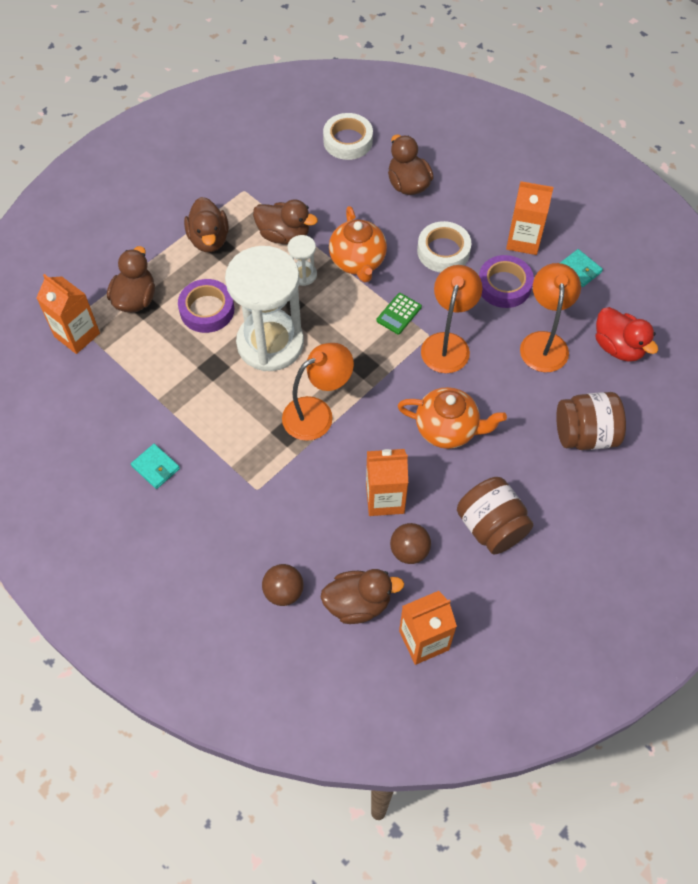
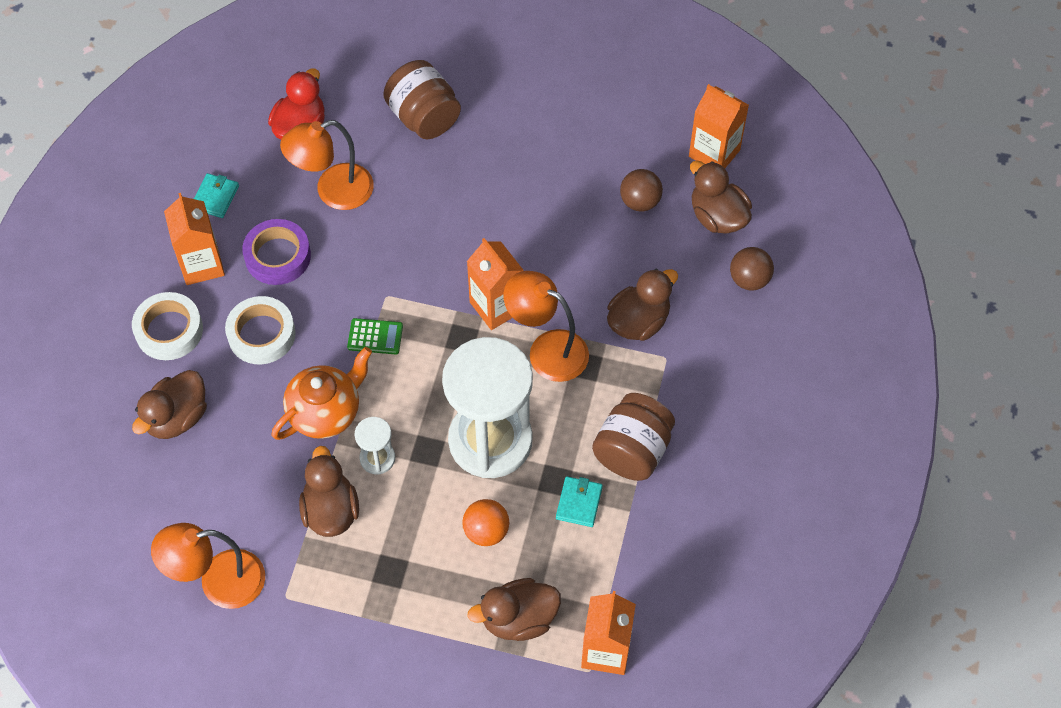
camera: 120 degrees left, 0 degrees up
turquoise wallet [131,444,180,489] -> turquoise wallet moved to [556,476,603,527]
purple tape [178,279,234,333] -> orange ball [462,499,509,546]
brown duck [184,197,229,252] -> brown duck moved to [607,268,678,341]
white tape [323,113,373,160] -> white tape moved to [132,292,203,360]
orange carton [366,449,408,516] -> orange carton moved to [467,238,524,330]
orange teapot [398,387,507,449] -> none
orange lamp [421,265,482,373] -> orange lamp moved to [151,523,265,609]
brown jar [457,477,534,555] -> brown jar moved to [592,393,675,481]

